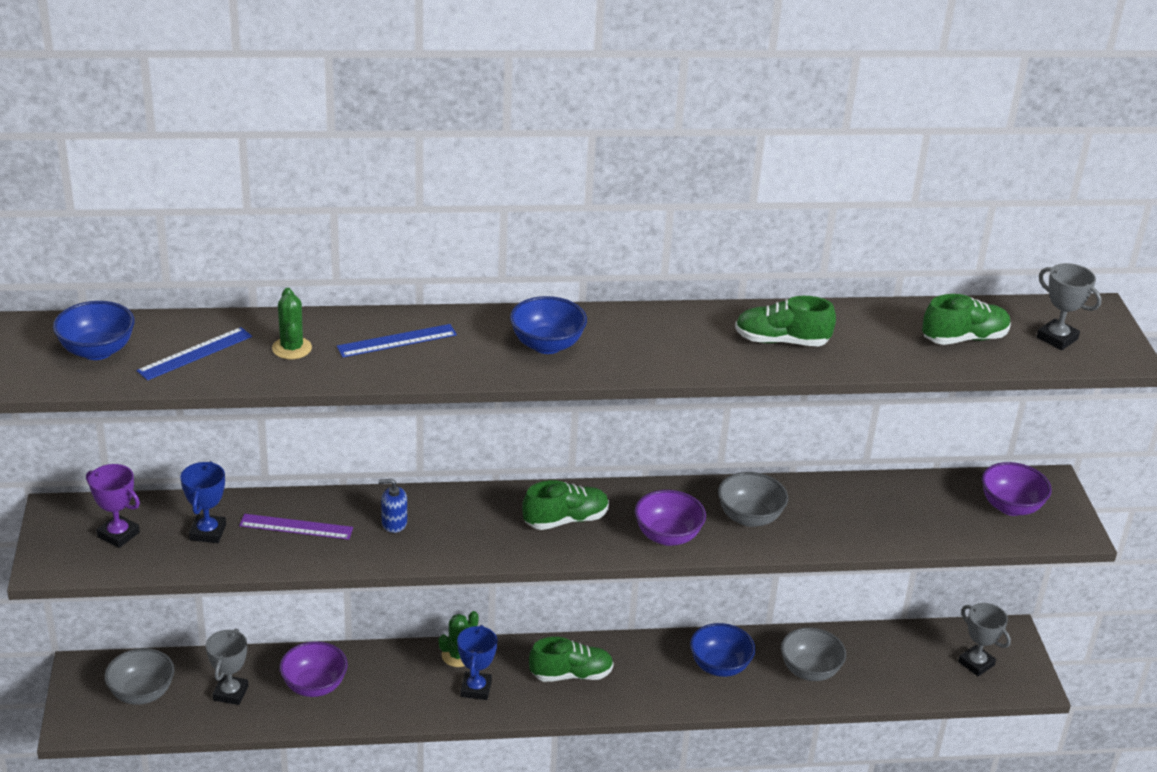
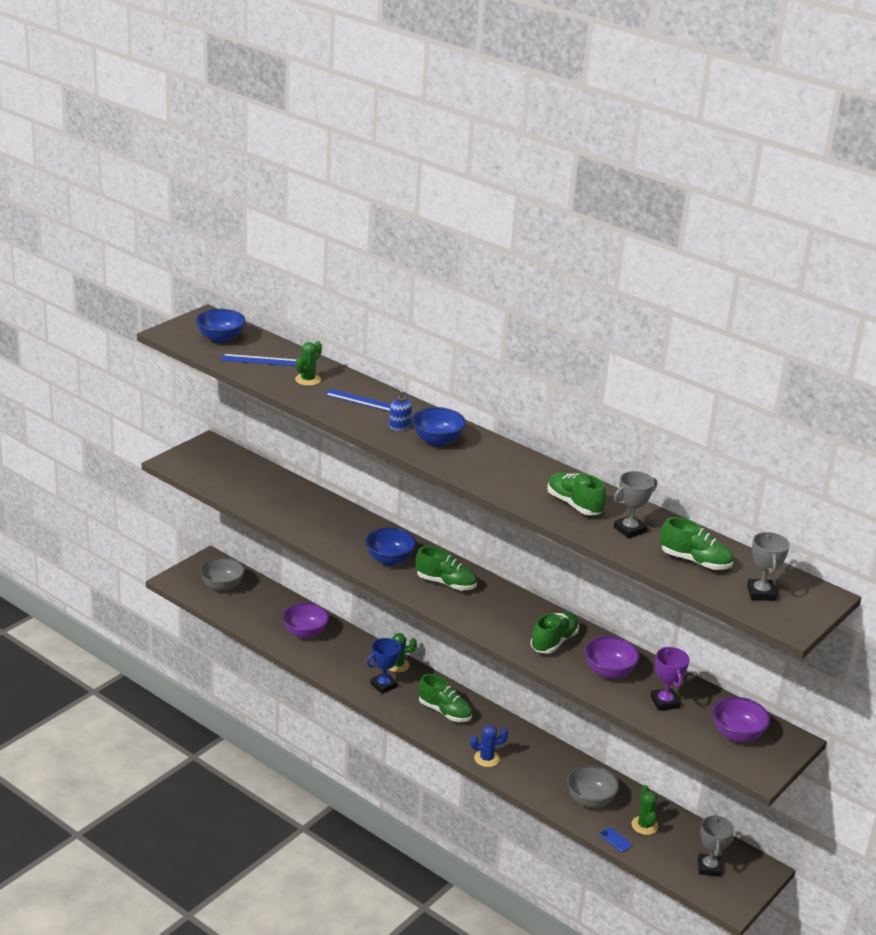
camera: 45 degrees right, 5 degrees down
purple trophy [86,464,140,548] -> purple trophy moved to [651,647,690,711]
blue trophy [180,461,226,543] -> none
grey trophy [206,629,248,705] -> grey trophy moved to [614,471,657,539]
purple ruler [239,514,353,540] -> none
blue soap dispenser [379,479,407,533] -> blue soap dispenser moved to [389,386,412,431]
purple bowl [635,490,706,546] -> purple bowl moved to [584,636,640,679]
blue bowl [690,623,756,677] -> blue bowl moved to [365,527,416,566]
grey bowl [718,472,788,527] -> green shoe [531,612,579,654]
none -> blue cactus [470,725,508,767]
none -> blue phone [599,827,632,852]
none -> green cactus [631,785,658,835]

